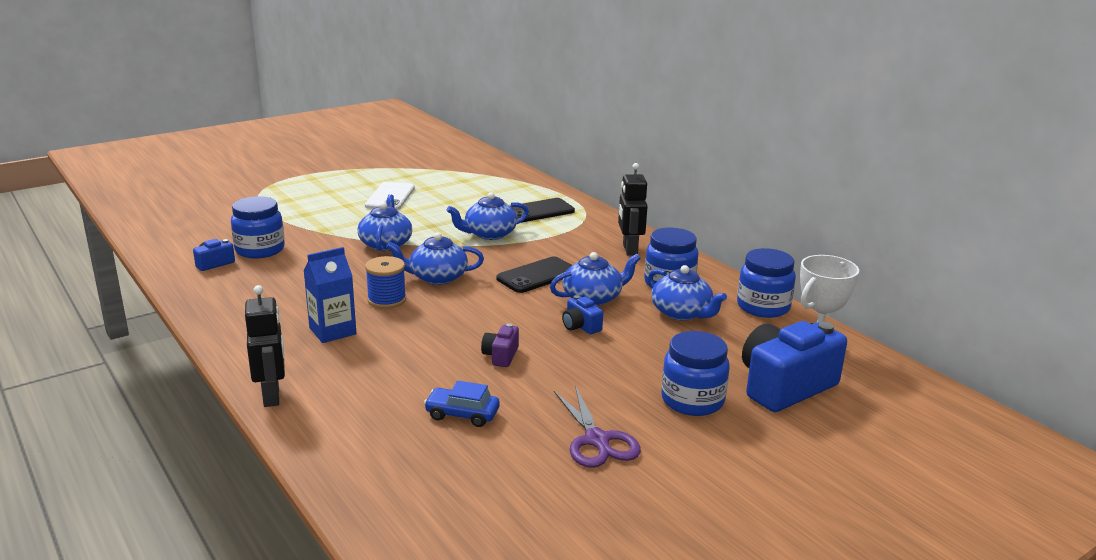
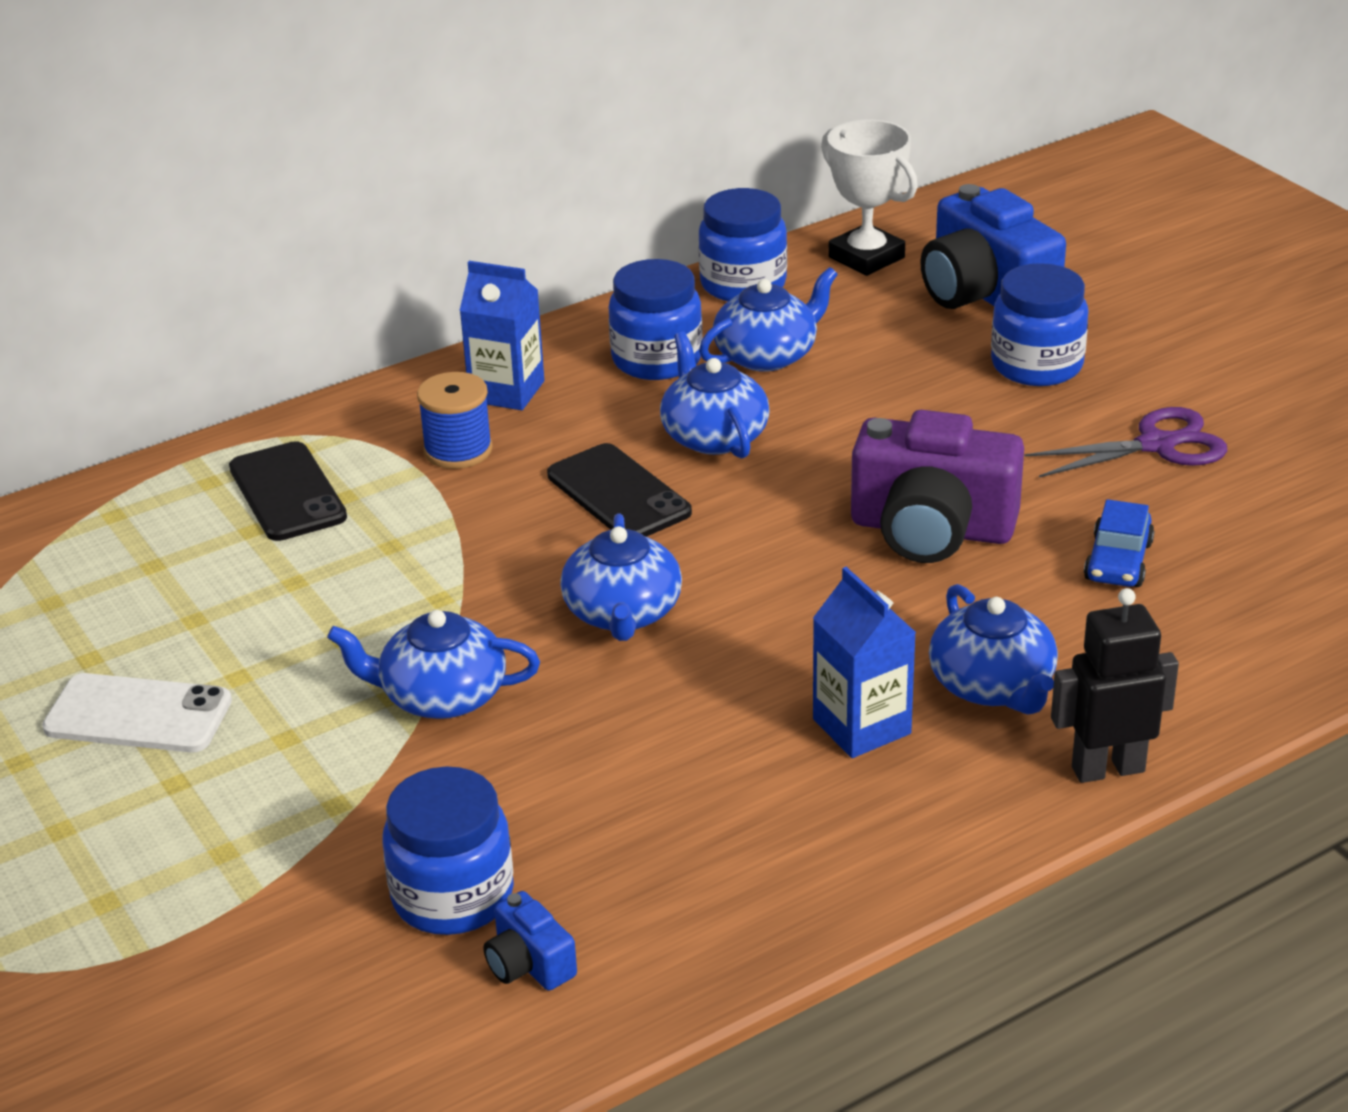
camera: 85 degrees left, 10 degrees up
blue spool [365,256,406,309] -> blue spool moved to [417,372,493,469]
blue teapot [446,192,529,240] -> blue teapot moved to [929,584,1058,714]
purple camera [481,323,519,367] -> purple camera [851,410,1024,563], size x2.20
blue camera [562,295,603,334] -> none
black robot [618,163,648,255] -> blue carton [459,261,544,410]

